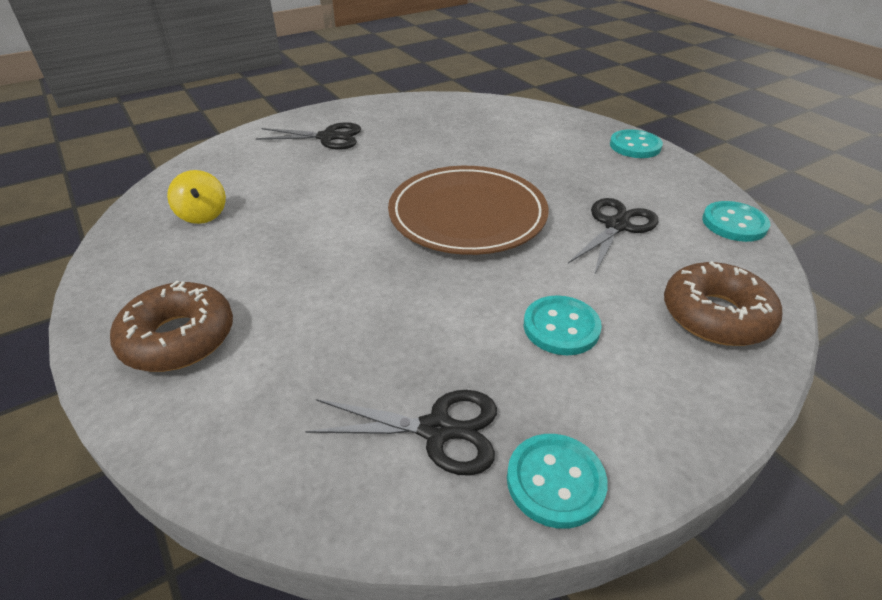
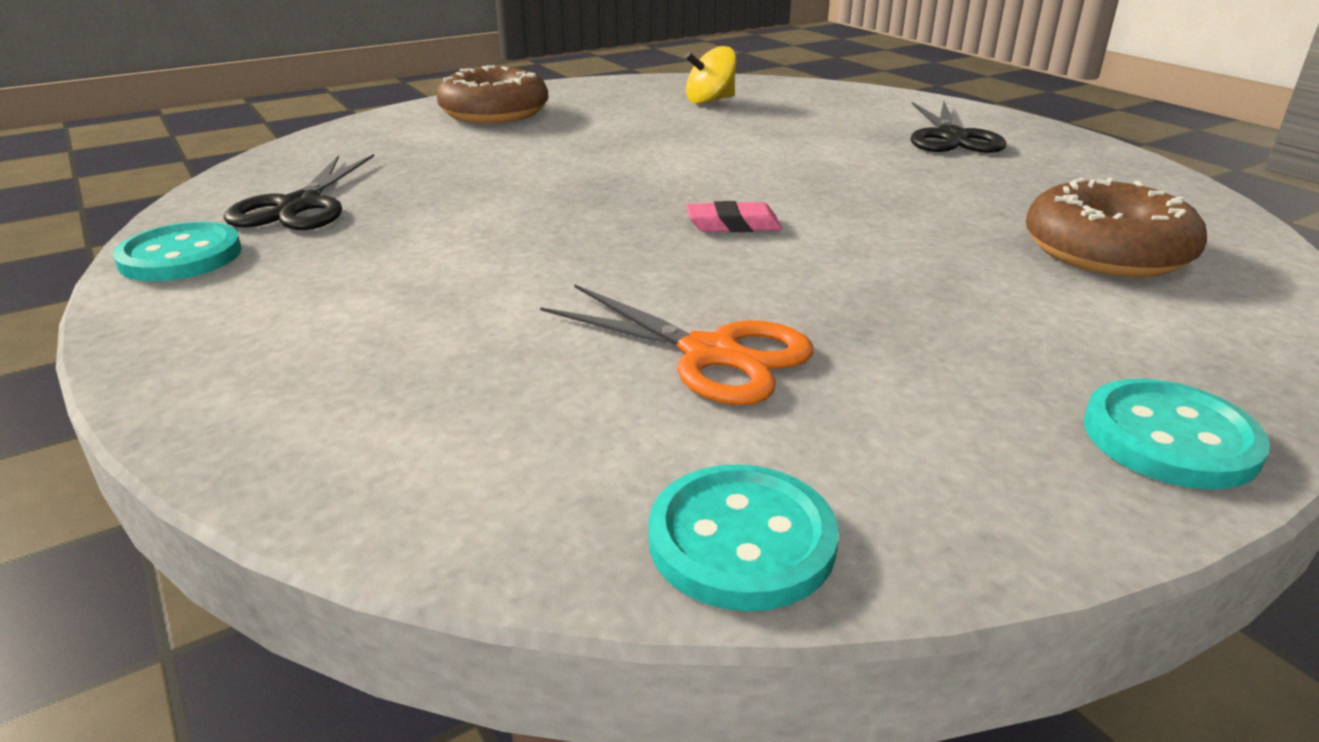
camera: 90 degrees right, 10 degrees down
brown plate [388,166,549,255] -> pink eraser [686,201,782,232]
turquoise button [524,295,602,355] -> none
black scissors [568,198,658,275] -> orange scissors [540,284,813,405]
brown donut [664,261,782,346] -> brown donut moved to [1026,178,1207,277]

